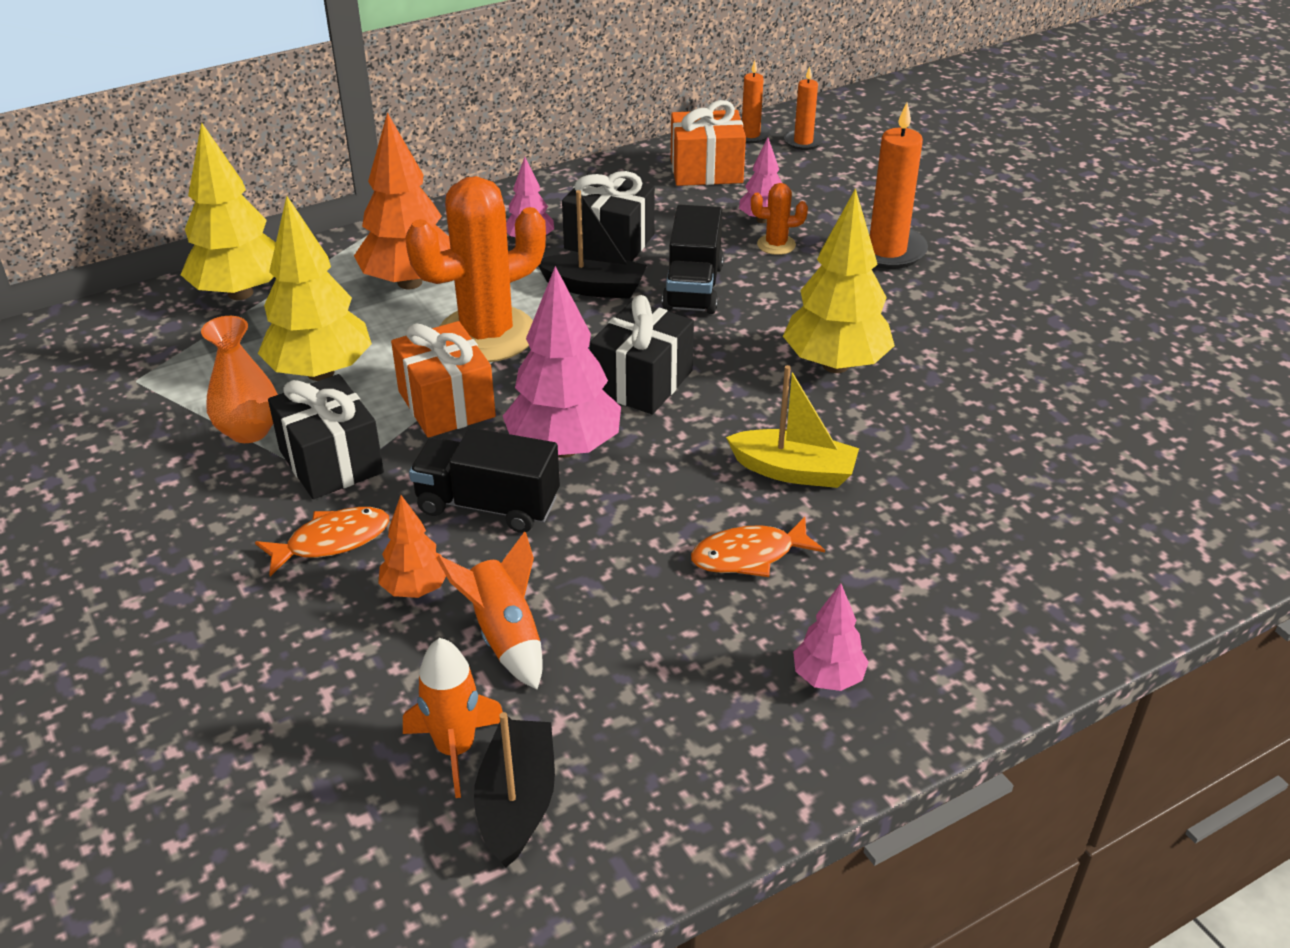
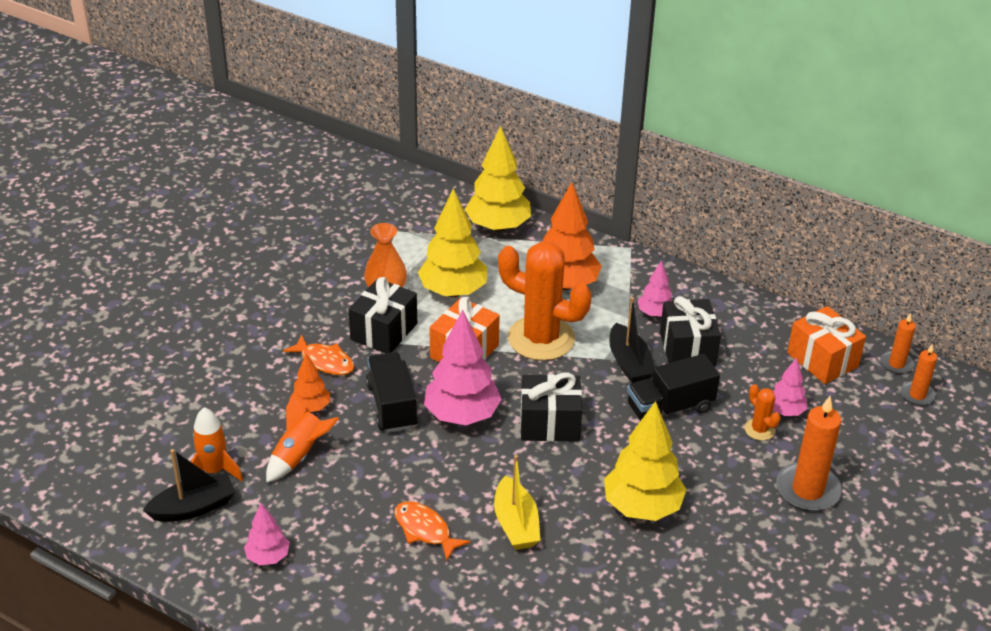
camera: 60 degrees right, 0 degrees up
pink tree [793,583,869,691] -> pink tree moved to [244,503,290,565]

